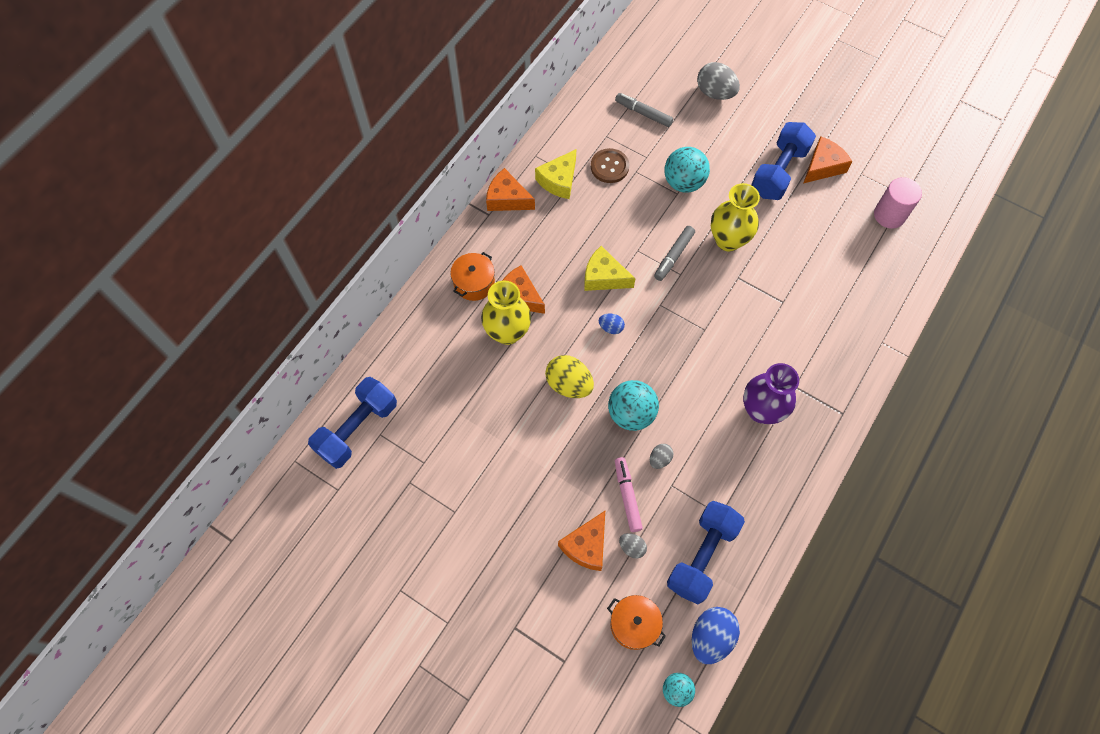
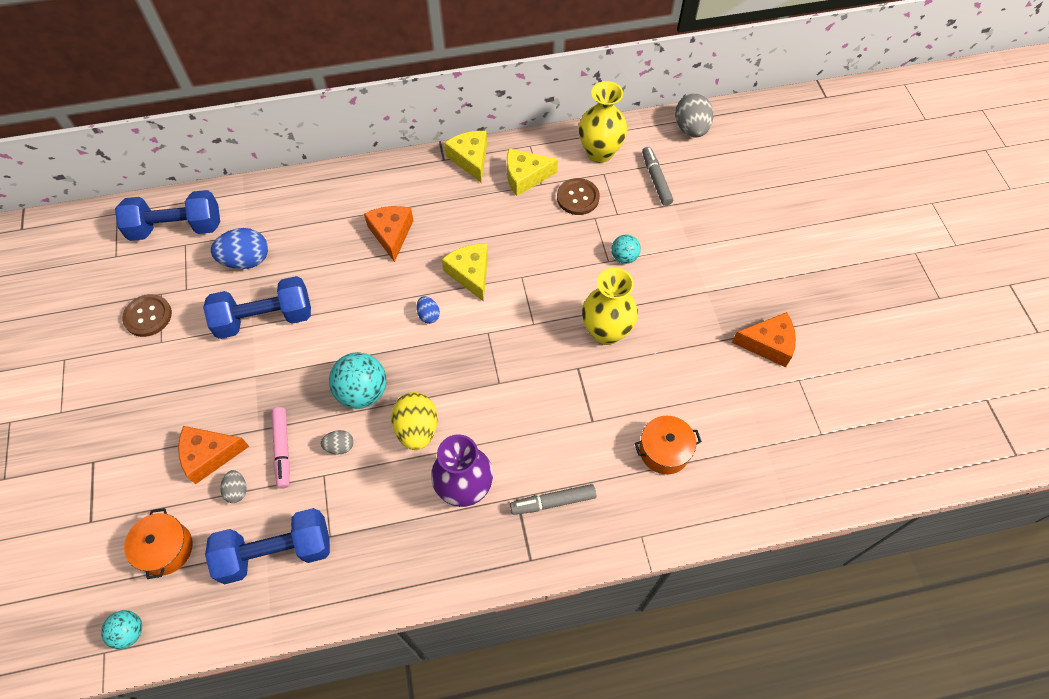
camera: 45 degrees right, 5 degrees down
orange pot [450,252,495,301] -> orange pot moved to [635,416,702,474]
yellow vase [481,281,531,345] -> yellow vase moved to [579,81,627,163]
orange cheese [486,168,535,211] -> yellow cheese [444,131,487,183]
yellow egg [545,355,594,398] -> yellow egg moved to [391,392,438,450]
pink marker [615,457,643,532] -> pink marker turned 135 degrees clockwise [271,407,290,489]
grey marker [654,226,695,281] -> grey marker moved to [510,484,596,515]
turquoise ball [664,147,710,193] -> turquoise ball [611,235,641,264], size x0.57
blue egg [692,607,740,664] -> blue egg moved to [211,228,268,269]
grey egg [697,62,740,100] -> grey egg moved to [675,93,713,137]
blue dumbbell [751,122,816,200] -> blue dumbbell moved to [203,276,311,339]
pink cylinder [874,177,922,228] -> none
none -> brown button [122,294,172,337]

